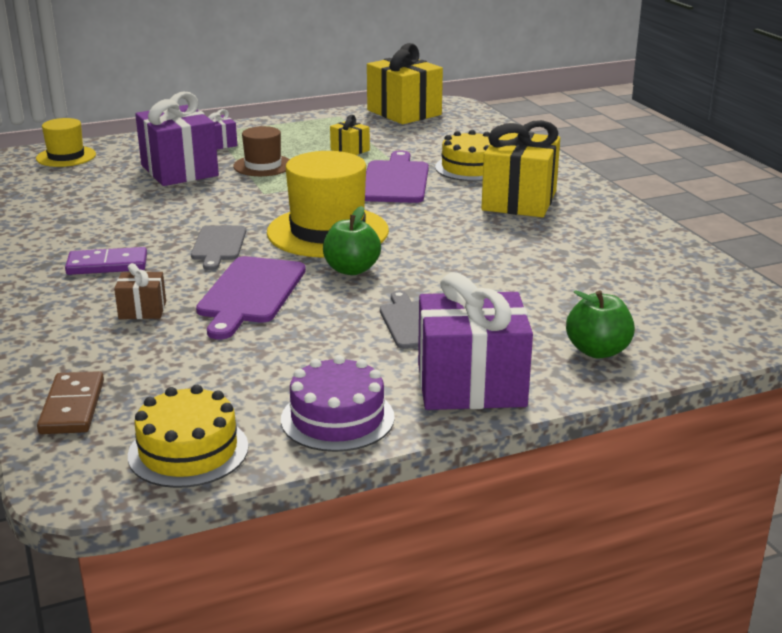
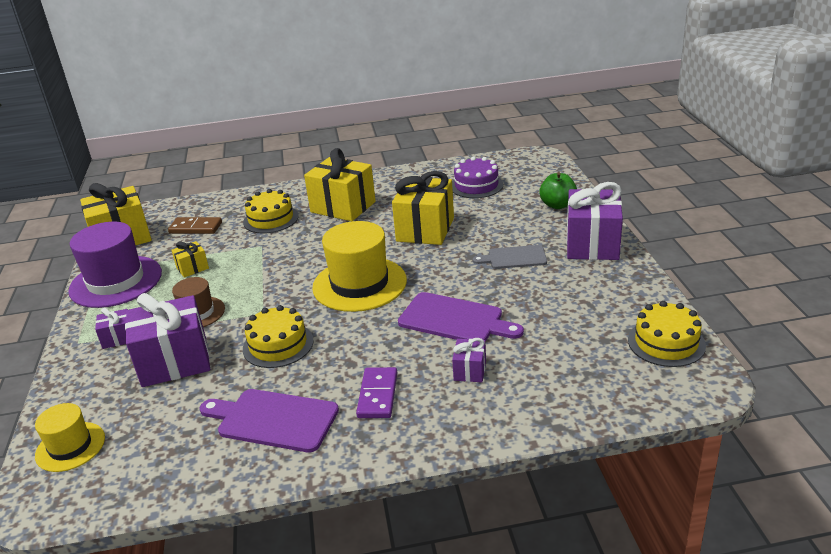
camera: 75 degrees left, 5 degrees up
brown domino [37,371,104,434] -> brown domino moved to [168,217,222,234]
brown gift [114,263,166,319] -> purple gift [452,338,486,382]
grey cutting board [191,225,246,270] -> none
purple cake [281,355,395,452] -> purple cake moved to [452,156,503,198]
green apple [323,206,381,275] -> none
purple cutting board [365,150,429,203] -> purple cutting board moved to [200,389,339,453]
none -> purple hat [68,222,162,308]
none -> yellow cake [243,305,314,368]
none -> yellow gift [392,171,454,245]

